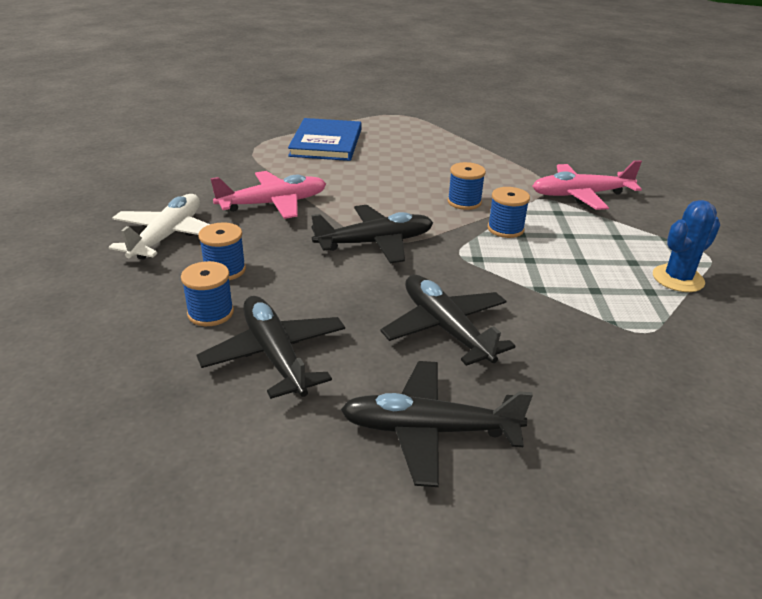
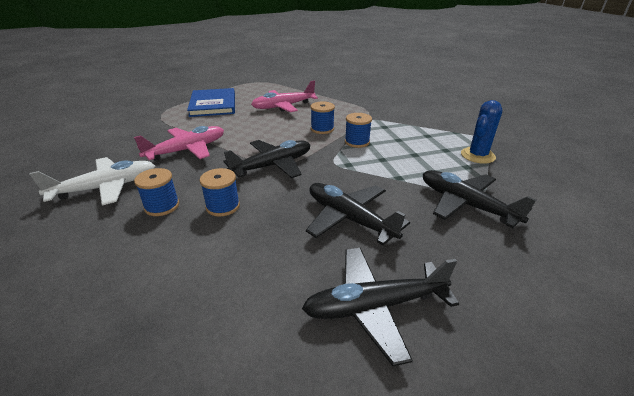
camera: 15 degrees left, 0 degrees up
white plane [109,194,210,260] -> white plane turned 60 degrees clockwise [29,157,156,205]
blue spool [181,261,234,326] -> blue spool moved to [200,168,240,217]
black plane [197,296,345,399] -> black plane moved to [423,170,536,228]
pink plane [532,160,642,210] -> pink plane moved to [251,80,318,112]

